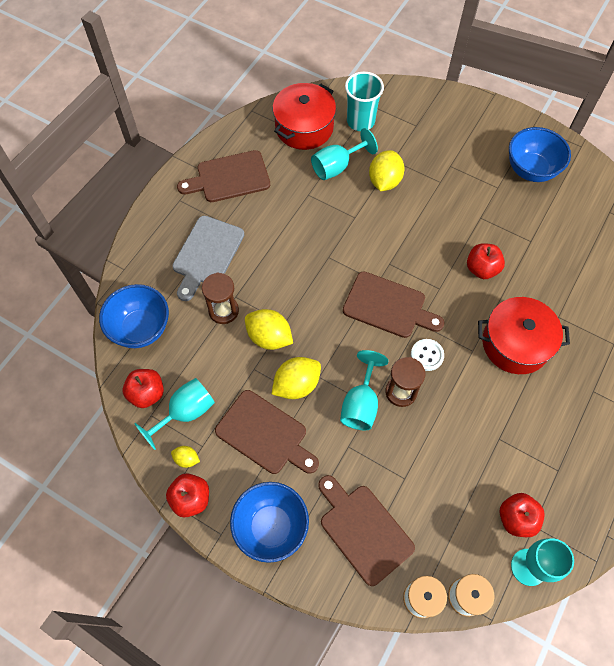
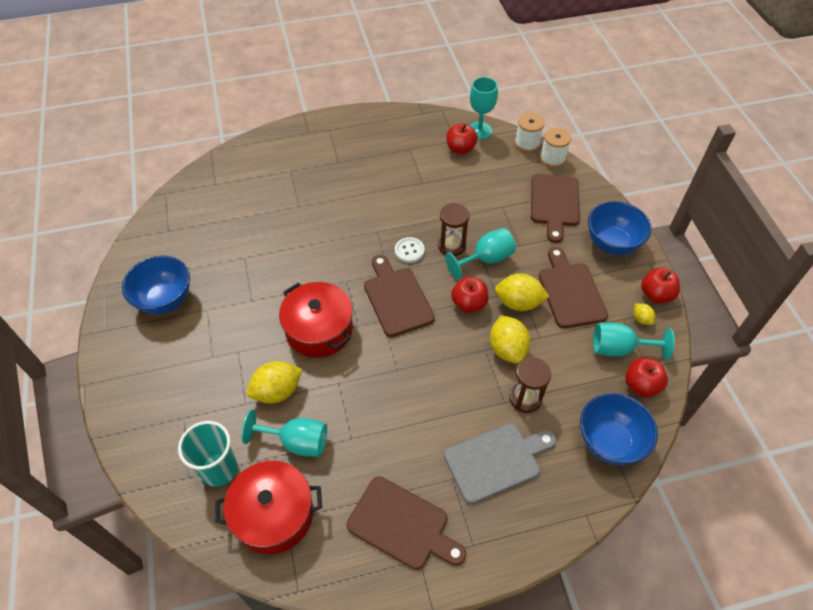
camera: 135 degrees left, 10 degrees down
red apple [467,243,505,279] -> red apple moved to [451,277,489,313]
red pot [478,297,570,374] -> red pot moved to [279,282,353,358]

